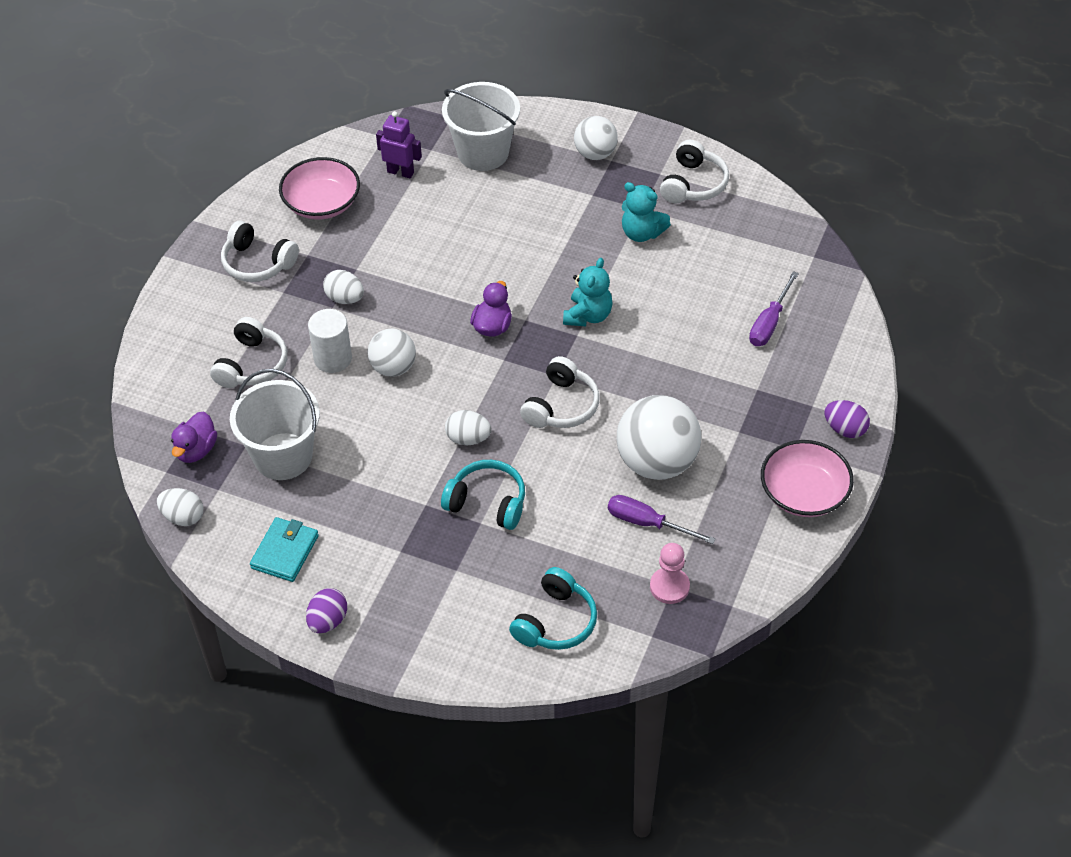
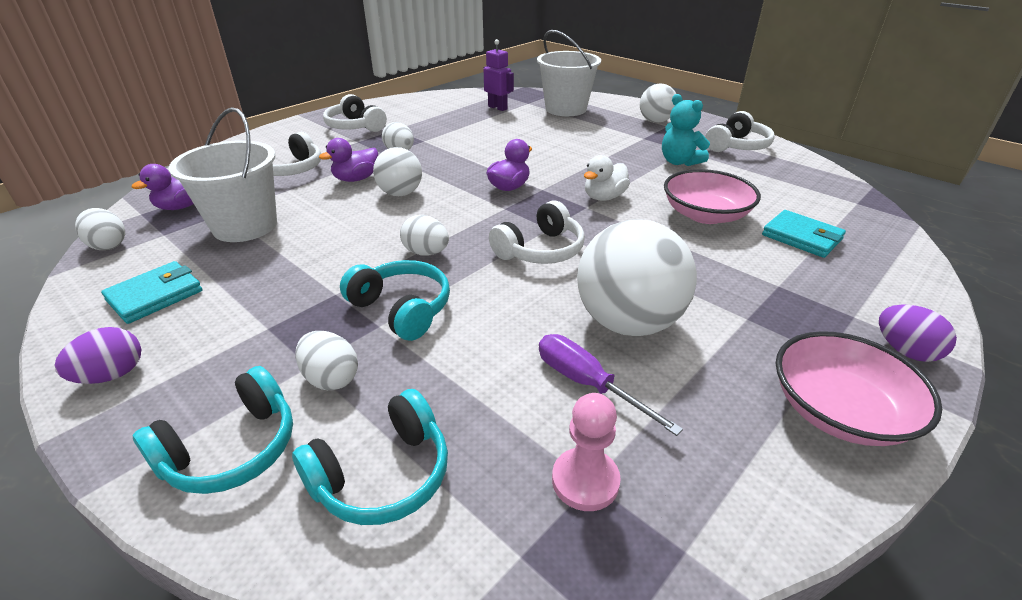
camera: 20 degrees right, 15 degrees down
pink bowl [279,157,360,220] -> pink bowl moved to [664,169,761,224]
white cylinder [308,309,352,373] -> purple duck [319,138,378,182]
turquoise teddy bear [563,258,613,326] -> white duck [584,155,630,201]
purple screwdriver [749,271,799,346] -> turquoise wallet [762,210,846,258]
none -> turquoise headphones [133,366,293,494]
none -> white egg [296,331,358,391]

